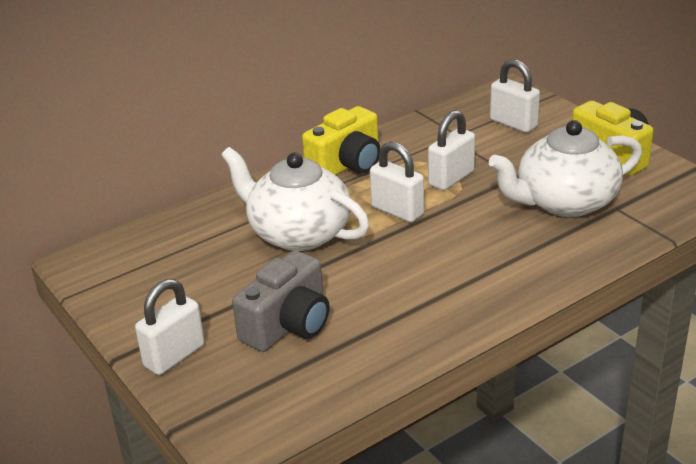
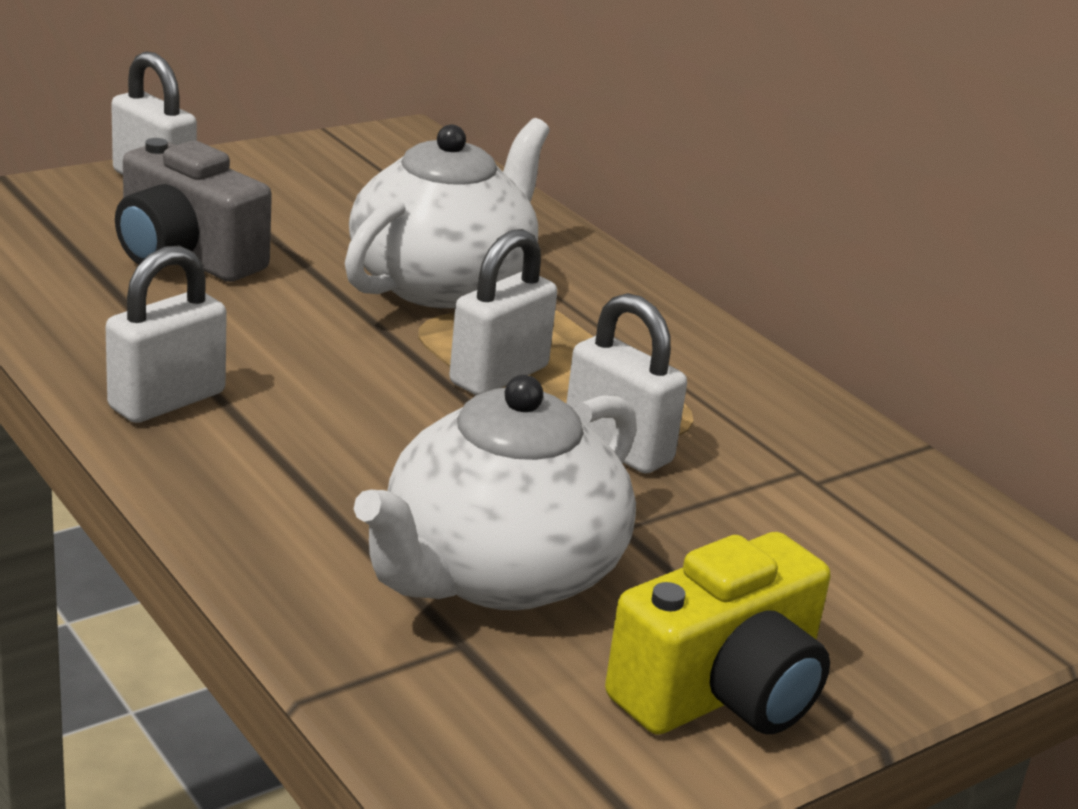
camera: 85 degrees right, 5 degrees down
yellow camera [302,106,380,175] -> none
white teapot [489,120,642,217] -> white teapot turned 120 degrees counterclockwise [354,375,637,610]
white padlock [490,59,540,133] -> white padlock moved to [106,246,227,423]

